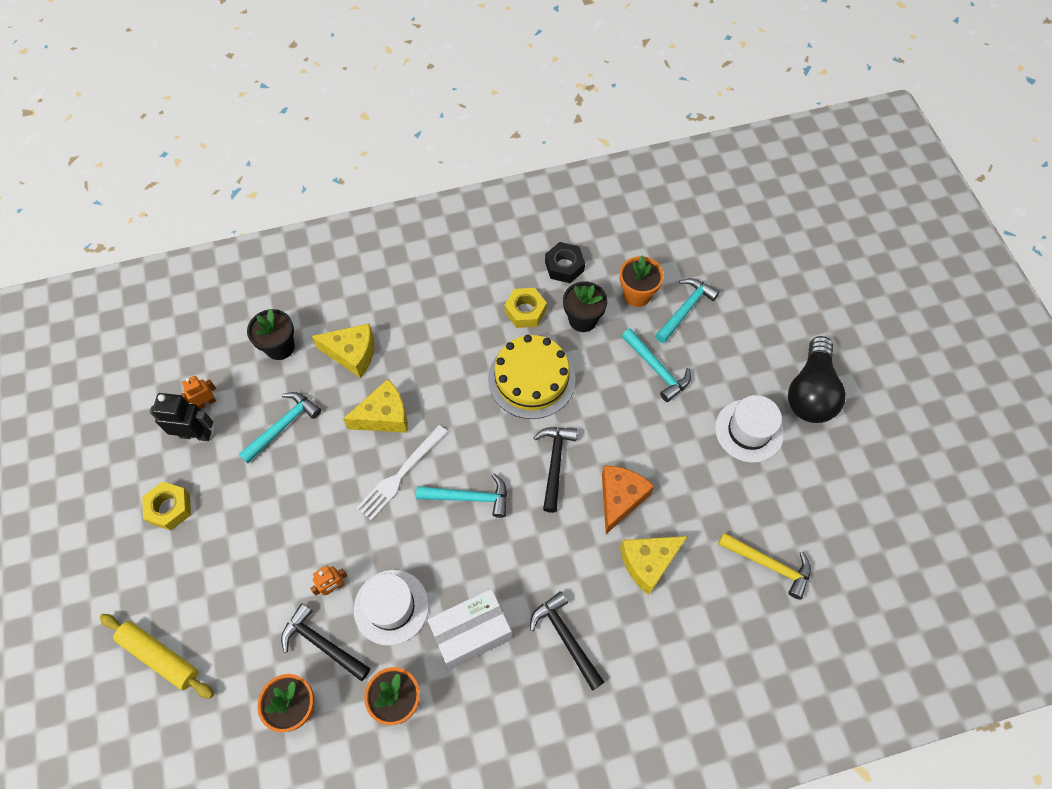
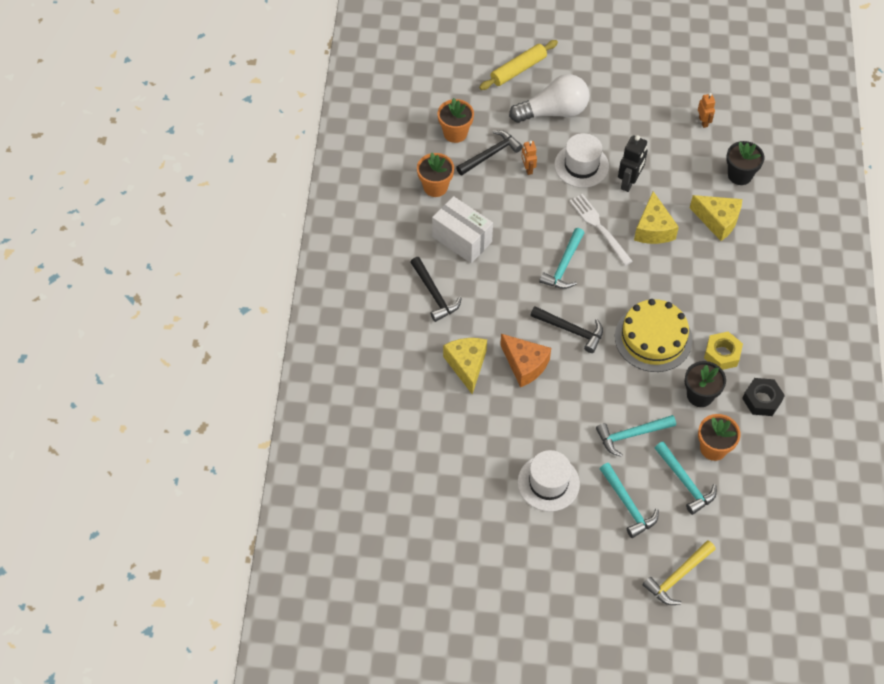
camera: 110 degrees right, 5 degrees down
yellow nut [142,482,191,530] -> none
black robot [150,393,213,441] -> black robot moved to [618,135,648,192]
turquoise hammer [239,392,321,463] -> turquoise hammer moved to [600,463,659,538]
yellow cheese [312,324,374,378] -> yellow cheese turned 90 degrees counterclockwise [690,195,742,241]
white hat [354,570,429,646] -> white hat moved to [554,133,609,188]
white box [427,589,512,669] -> white box turned 45 degrees counterclockwise [432,196,493,263]
black hammer [530,591,604,691] -> black hammer turned 75 degrees clockwise [410,257,462,322]
yellow hammer [718,533,811,600] -> yellow hammer moved to [643,540,716,605]
black light bulb [788,336,846,423] -> none
none -> white light bulb [509,74,590,123]

